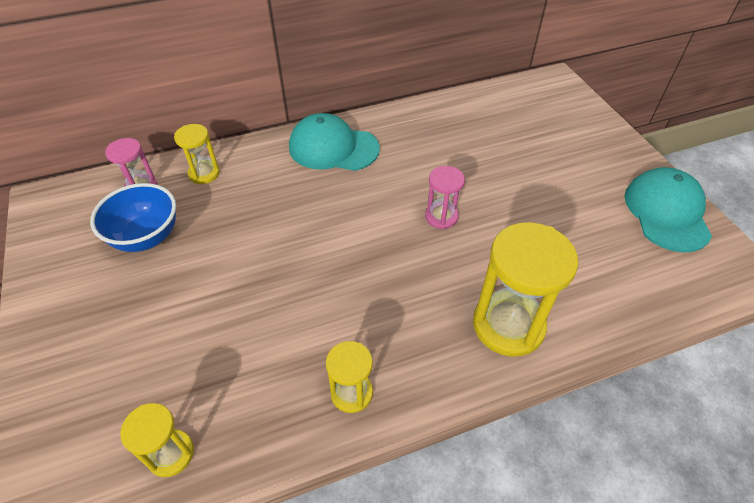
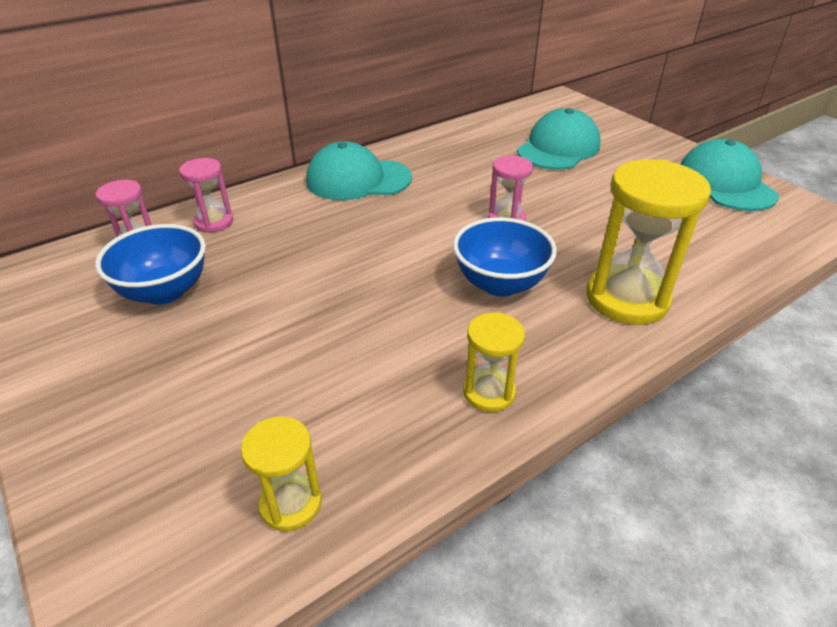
camera: 15 degrees left, 10 degrees down
yellow hourglass [174,124,220,184] -> pink hourglass [179,158,233,233]
none -> blue bowl [453,217,557,297]
none -> turquoise cap [517,108,601,170]

